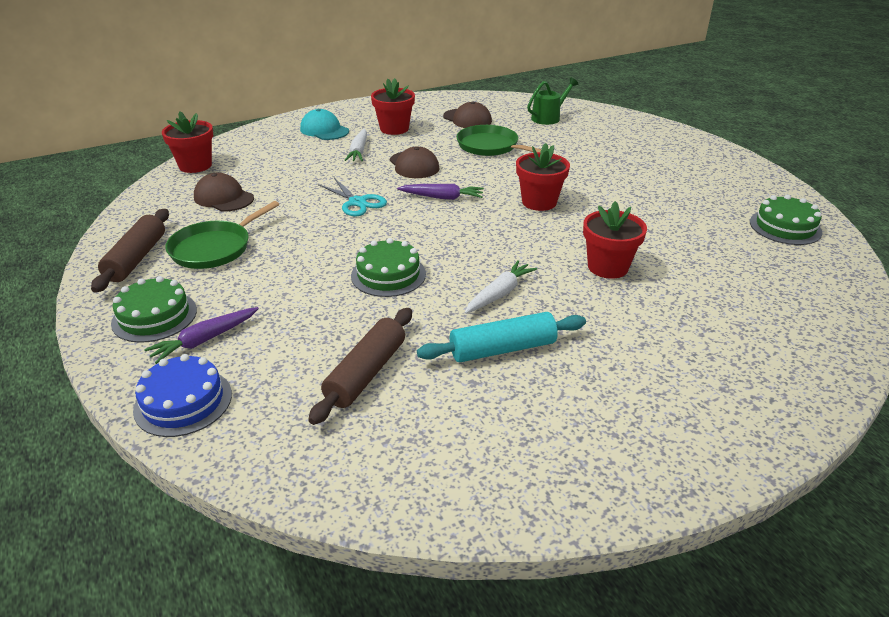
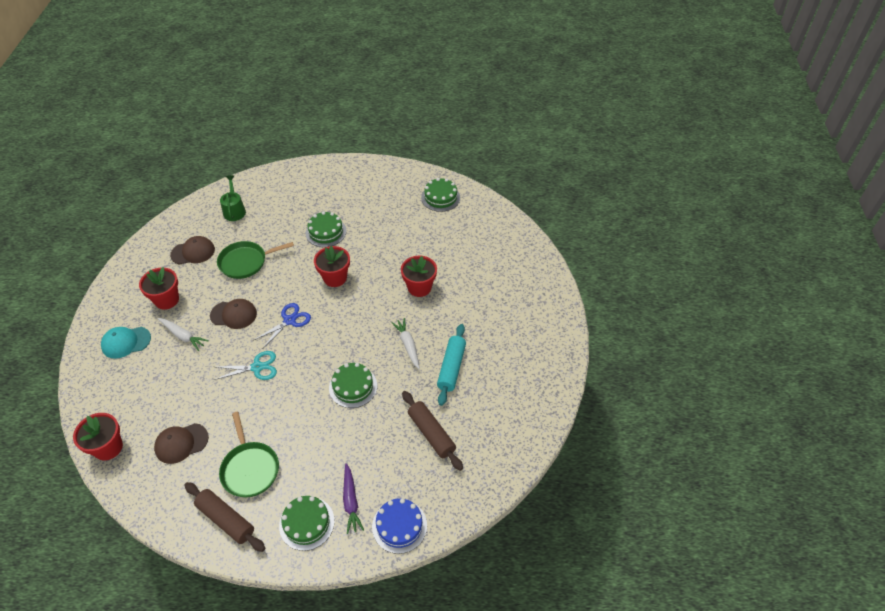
camera: 60 degrees left, 15 degrees up
purple carrot [397,184,484,200] -> blue scissors [254,303,311,349]
none -> green cake [306,211,347,247]

